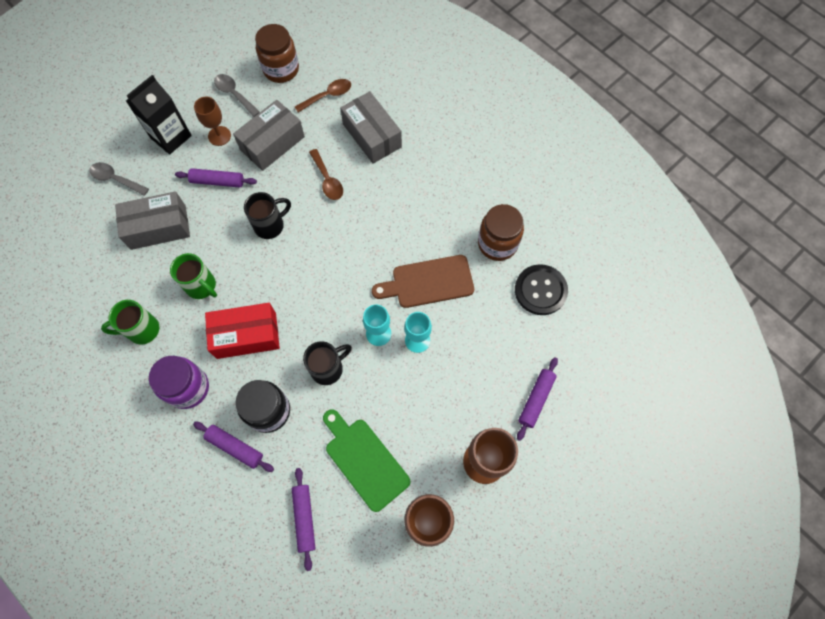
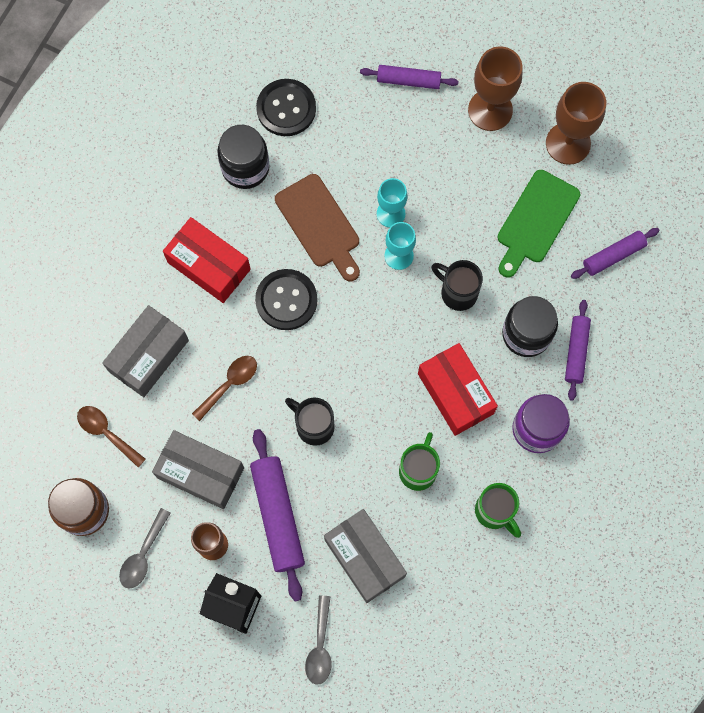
camera: 110 degrees left, 5 degrees up
purple rolling pin [175,168,257,188] -> purple rolling pin [250,429,305,601], size x1.63
brown jar [478,204,524,261] -> black jar [217,125,269,189]
none -> red box [163,217,251,303]
none -> black button [255,269,317,330]

